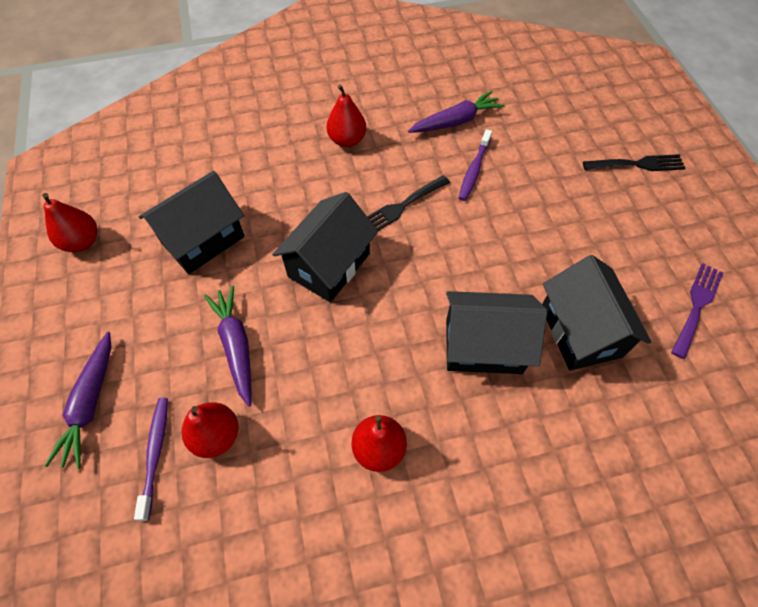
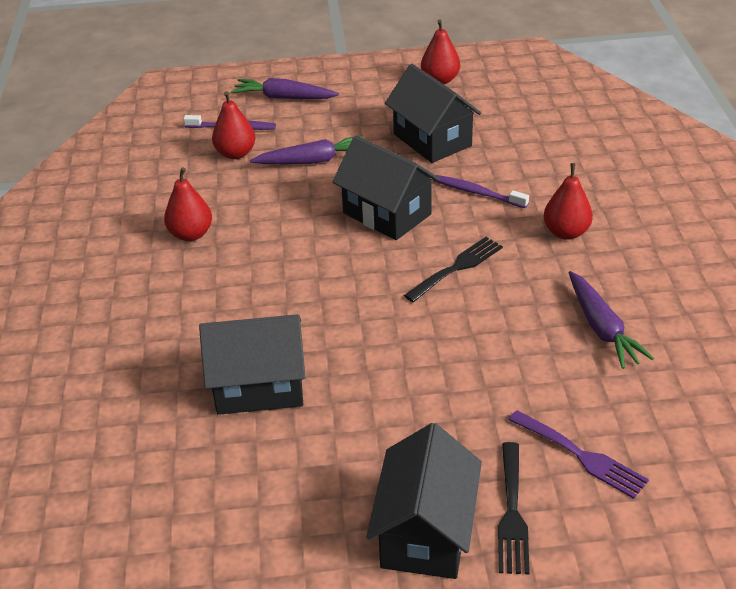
camera: 100 degrees right, 20 degrees down
black fork [367,175,450,231] -> black fork turned 75 degrees clockwise [404,237,503,302]
black house [446,291,547,374] -> black house moved to [366,423,482,579]
purple toothbrush [459,129,492,201] -> purple toothbrush moved to [433,175,529,208]
purple fork [671,263,723,359] -> purple fork moved to [509,410,649,499]

